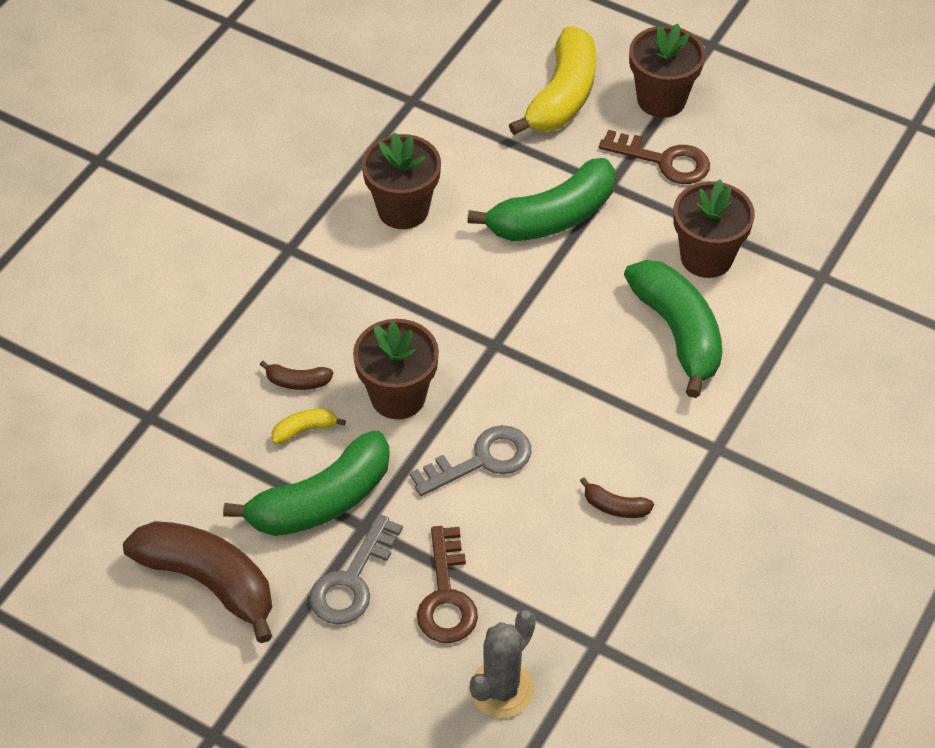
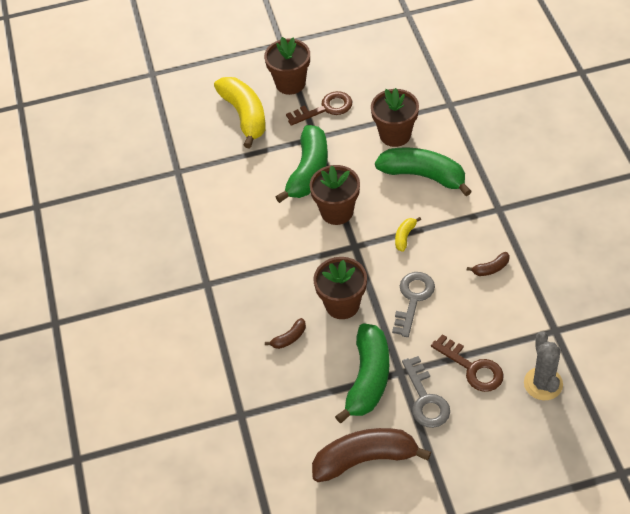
camera: 40 degrees left, 0 degrees up
yellow banana [271,408,346,444] -> yellow banana moved to [395,217,421,252]
brown flower pot [362,132,441,229] -> brown flower pot moved to [309,165,360,225]

